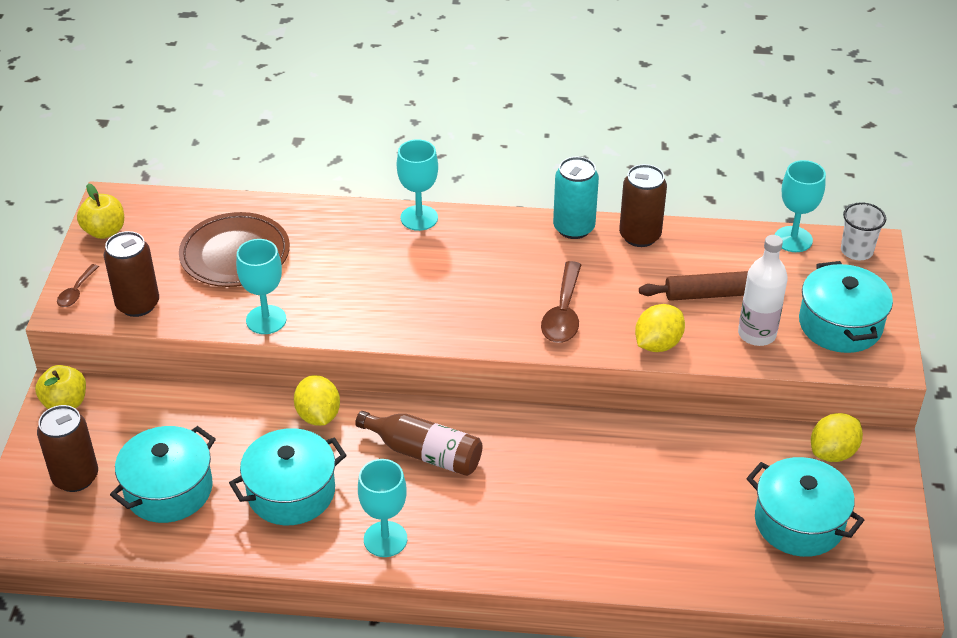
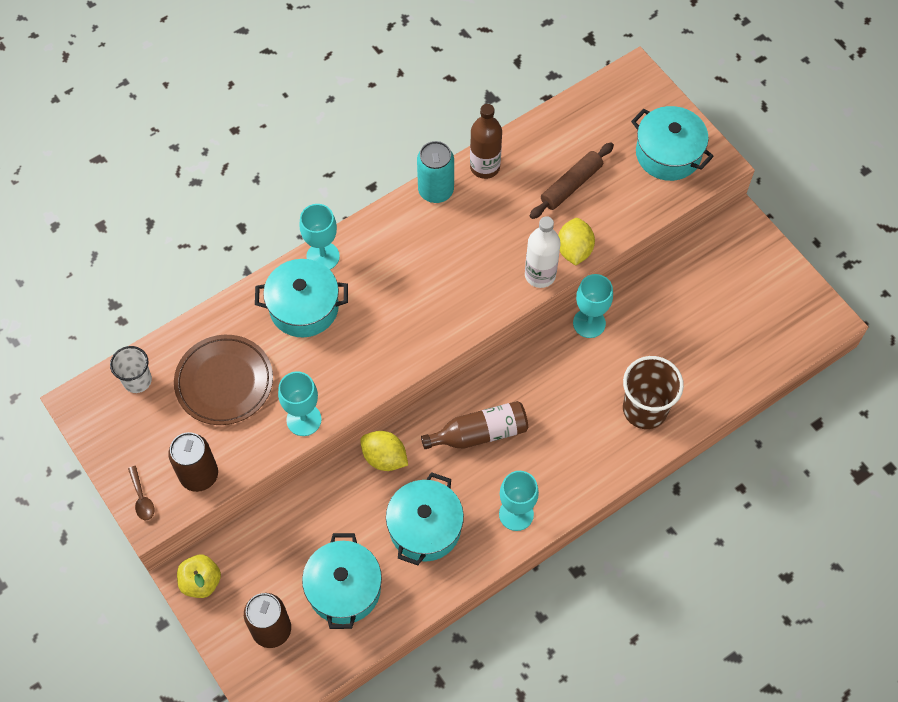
camera: 40 degrees left, 20 degrees up
yellow apple [77,183,124,239] -> none
brown spoon [541,261,581,343] -> none
brown can [619,164,667,247] -> brown bottle [470,104,502,179]
white bottle [738,235,788,346] -> white bottle moved to [525,216,561,288]
turquoise pot [746,457,864,557] -> turquoise pot moved to [255,259,348,338]
turquoise goblet [775,160,826,252] -> turquoise goblet moved to [573,274,613,338]
yellow lemon [811,413,863,462] -> none
white cup [841,202,886,260] -> white cup moved to [110,346,152,393]
none -> brown cup [623,356,684,429]

